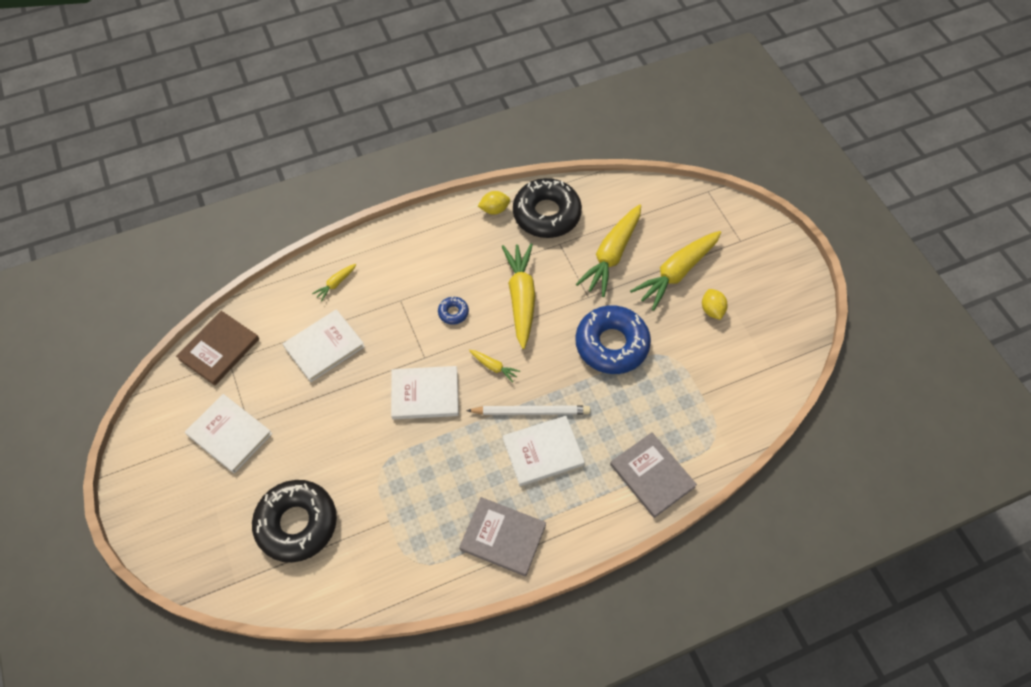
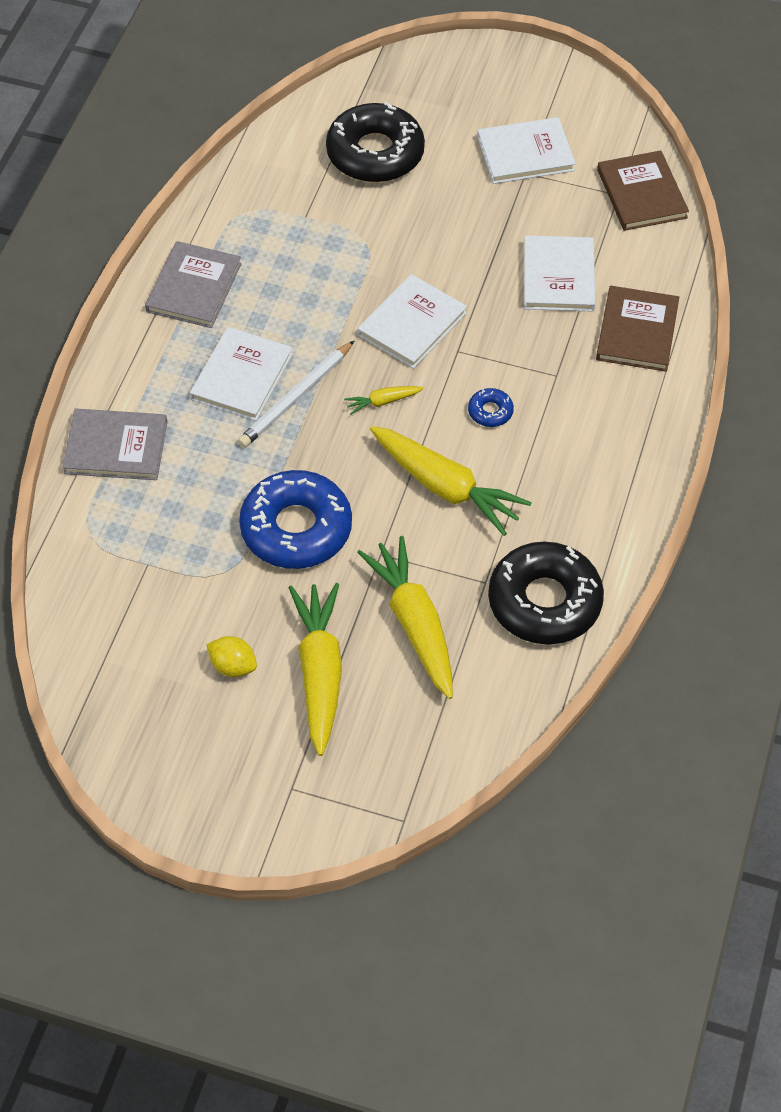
camera: 130 degrees right, 5 degrees down
yellow carrot [312,264,357,302] -> brown book [596,286,679,372]
grey book [459,497,546,576] -> grey book turned 45 degrees counterclockwise [145,241,242,328]
yellow lemon [478,191,510,215] -> none

